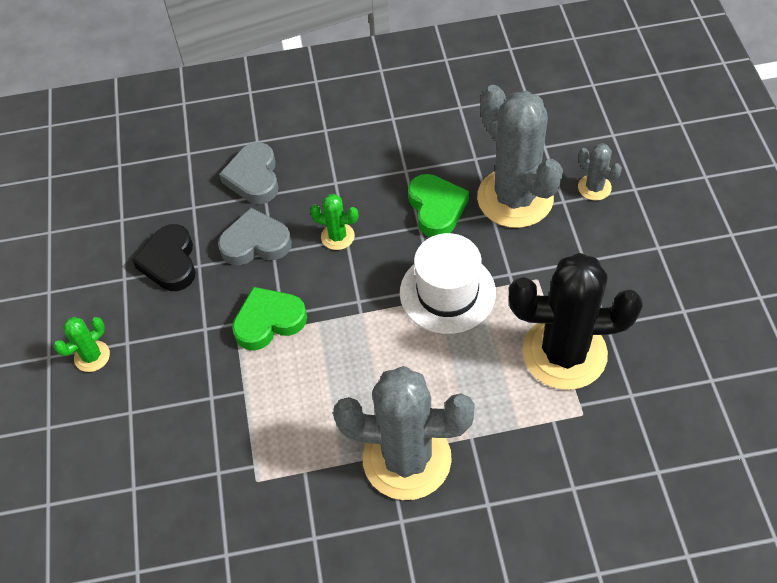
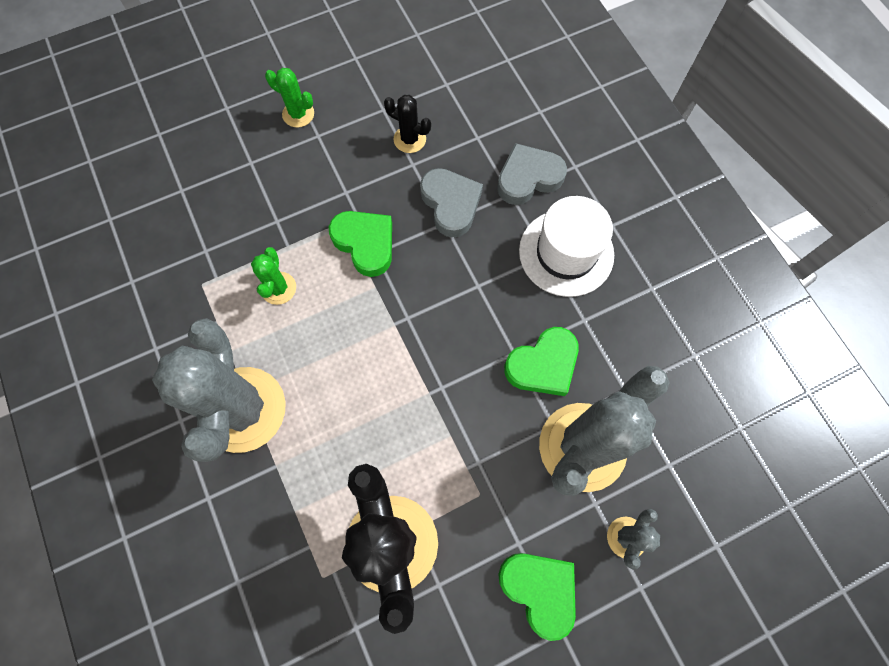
camera: 70 degrees right, 15 degrees up
black heart [132,224,196,291] -> black cactus [384,95,431,153]
green cactus [310,194,358,250] -> green cactus moved to [251,247,296,305]
white hat [400,233,496,334] -> white hat moved to [519,196,614,297]
none -> green heart [498,553,576,641]

